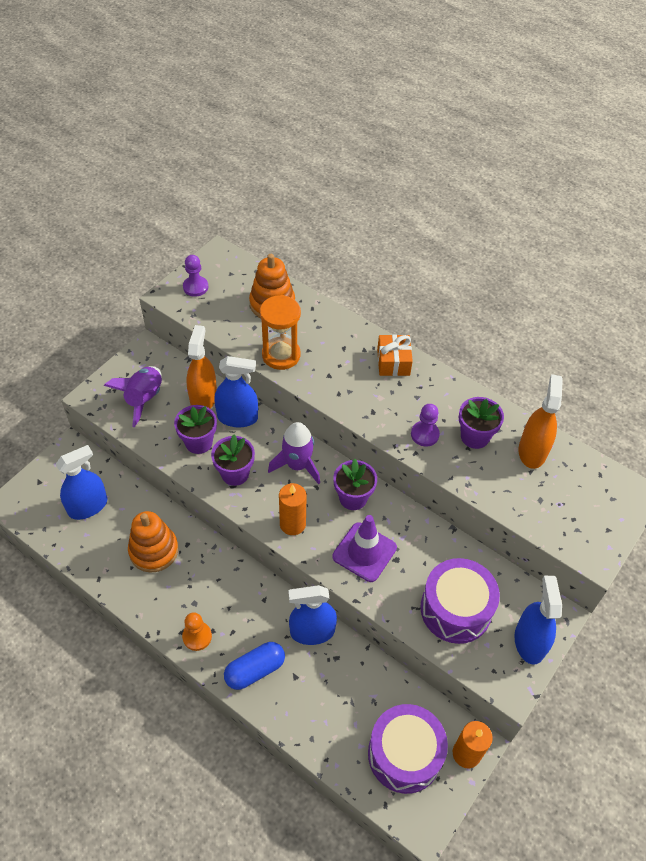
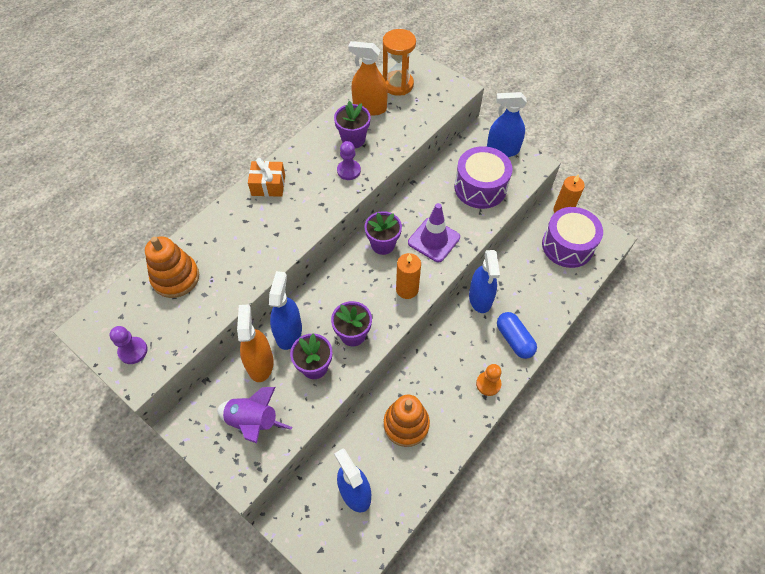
camera: 85 degrees left, 5 degrees up
orange spray bottle [186,325,217,408] -> orange spray bottle turned 75 degrees clockwise [237,304,274,382]
orange hourglass [260,295,301,370] -> orange hourglass moved to [383,29,416,96]
purple rocket [268,422,320,484] -> none

